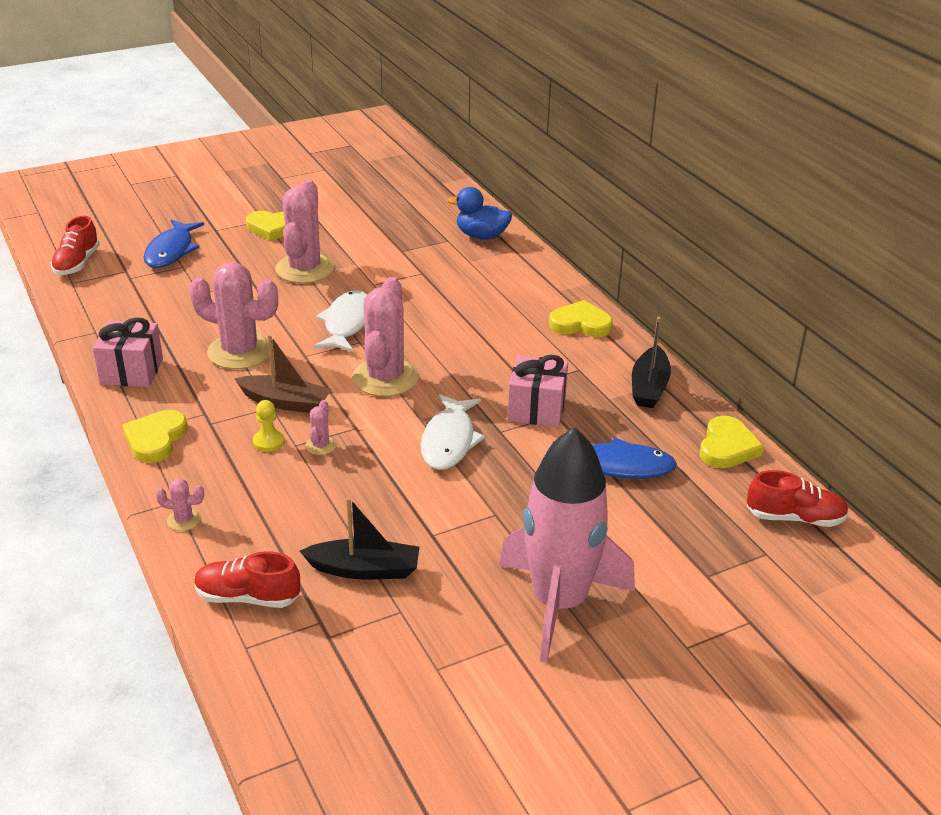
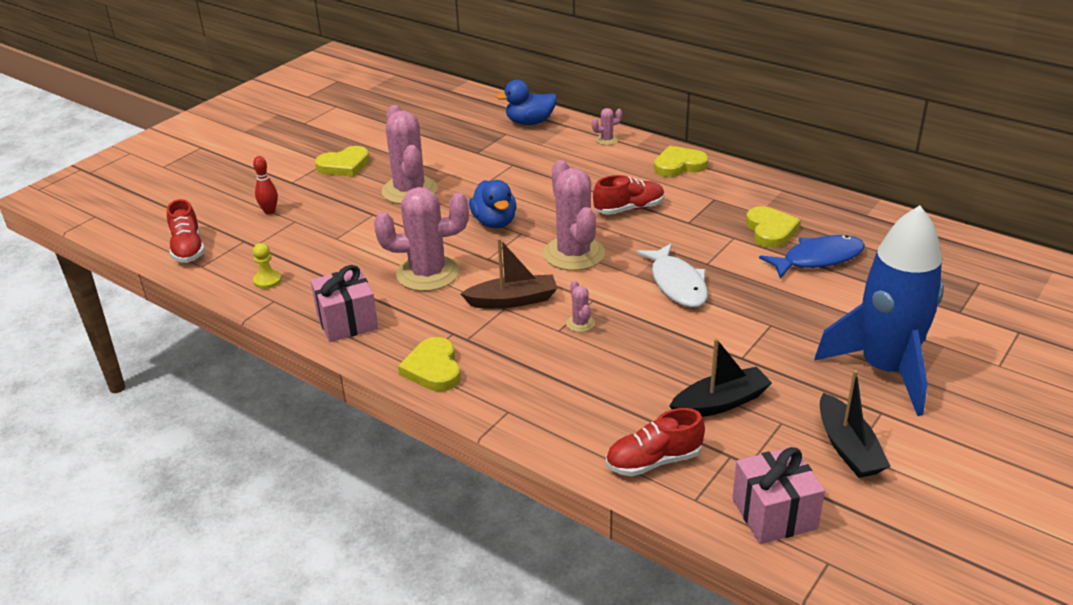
camera: 25 degrees left, 0 degrees up
blue fish [144,219,204,268] -> red bowling pin [253,156,278,215]
pink cactus [155,479,204,531] -> pink cactus moved to [592,108,622,145]
yellow pawn [253,400,285,452] -> yellow pawn moved to [253,243,282,289]
white fish [314,290,367,352] -> blue duck [469,180,516,228]
pink rocket [499,427,635,663] -> blue rocket [814,205,944,416]
pink gift [507,355,568,427] -> pink gift moved to [732,447,825,544]
black boat [632,317,671,408] -> black boat moved to [820,370,891,478]
yellow heart [700,416,764,468] -> yellow heart moved to [746,206,801,248]
red shoe [747,470,849,527] -> red shoe moved to [593,175,665,215]

